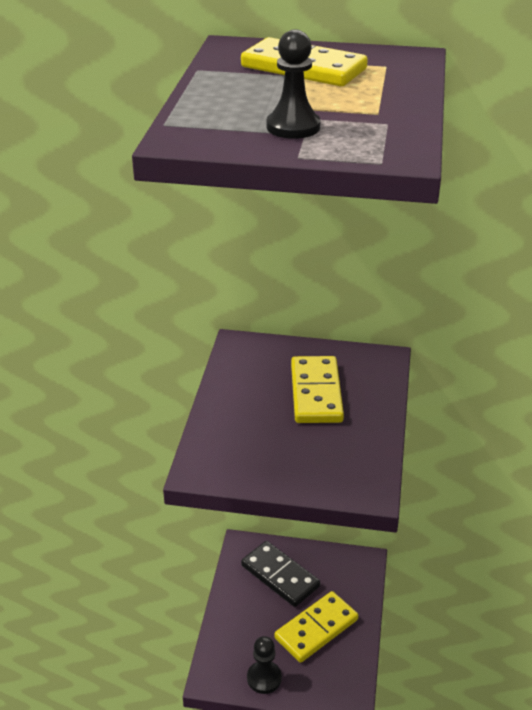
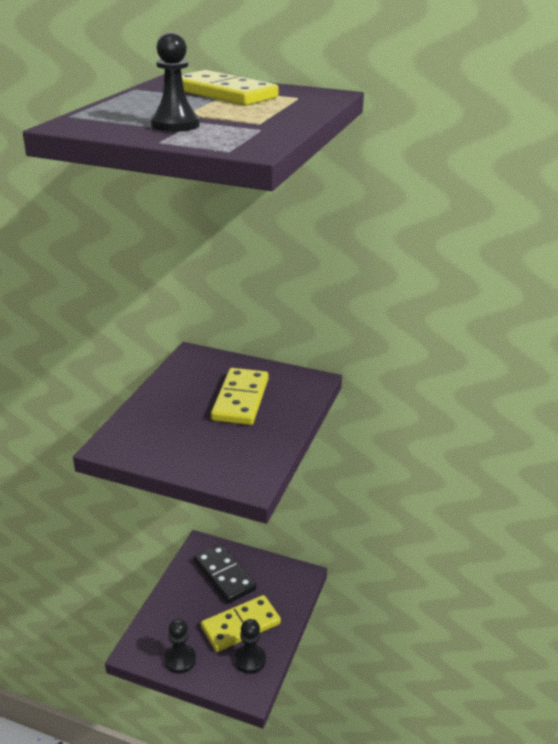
camera: 10 degrees right, 5 degrees down
none -> black pawn [235,619,266,674]

